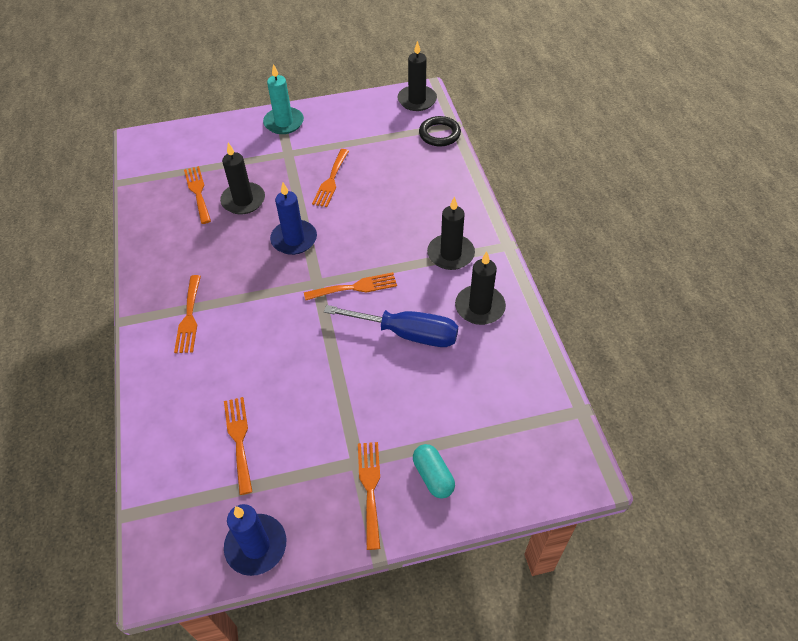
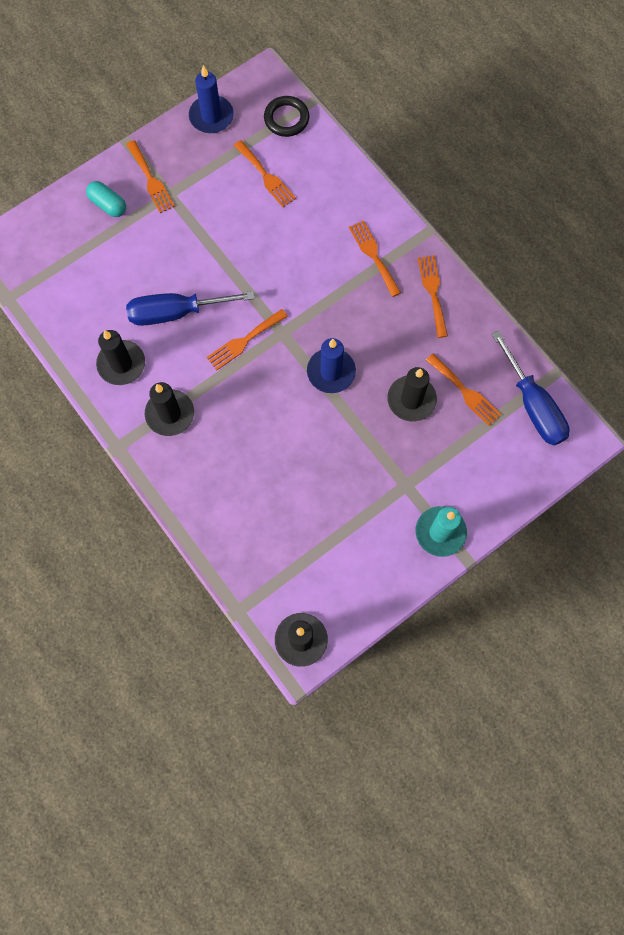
camera: 155 degrees right, 20 degrees up
orange fork [312,149,349,207] -> orange fork moved to [418,255,448,338]
black ring [419,116,461,146] -> black ring moved to [264,96,309,137]
none -> blue screwdriver [492,330,570,446]

